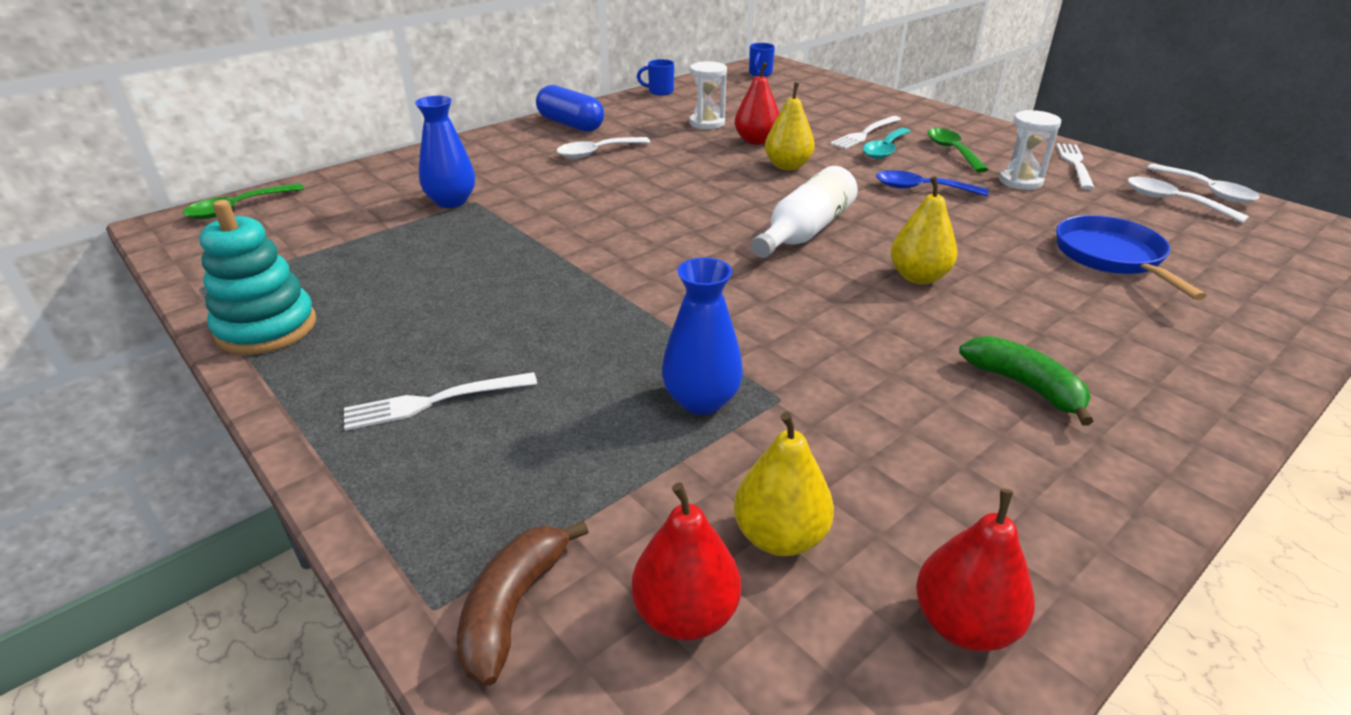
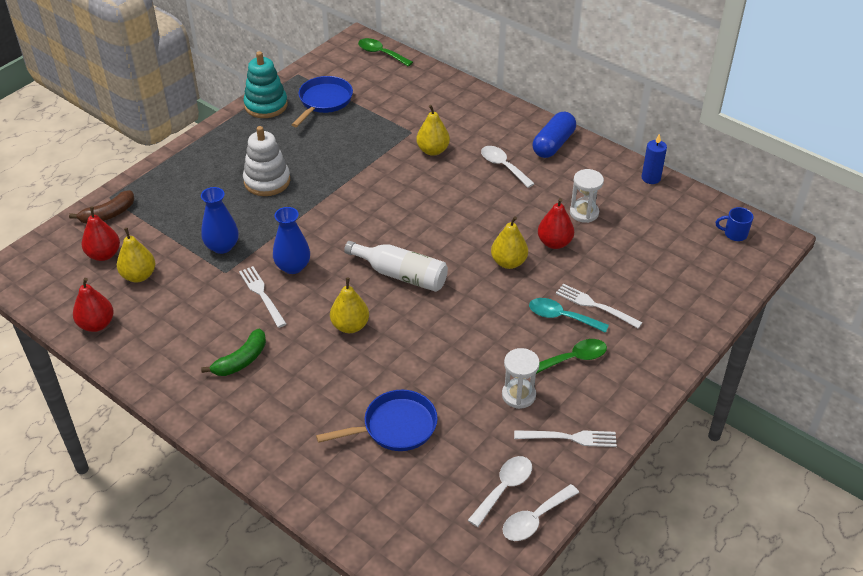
camera: 80 degrees right, 10 degrees up
white fork [344,372,537,431] -> white fork moved to [239,266,287,328]
blue vase [415,96,475,208] -> blue vase moved to [273,207,310,274]
brown banana [456,521,589,686] -> brown banana turned 135 degrees clockwise [69,190,134,224]
blue mug [637,59,674,95] -> blue candle [641,134,667,184]
blue spoon [876,170,988,196] -> none
none -> white stacking toy [243,126,290,196]
none -> blue pan [292,76,353,127]
none -> yellow pear [416,105,450,156]

